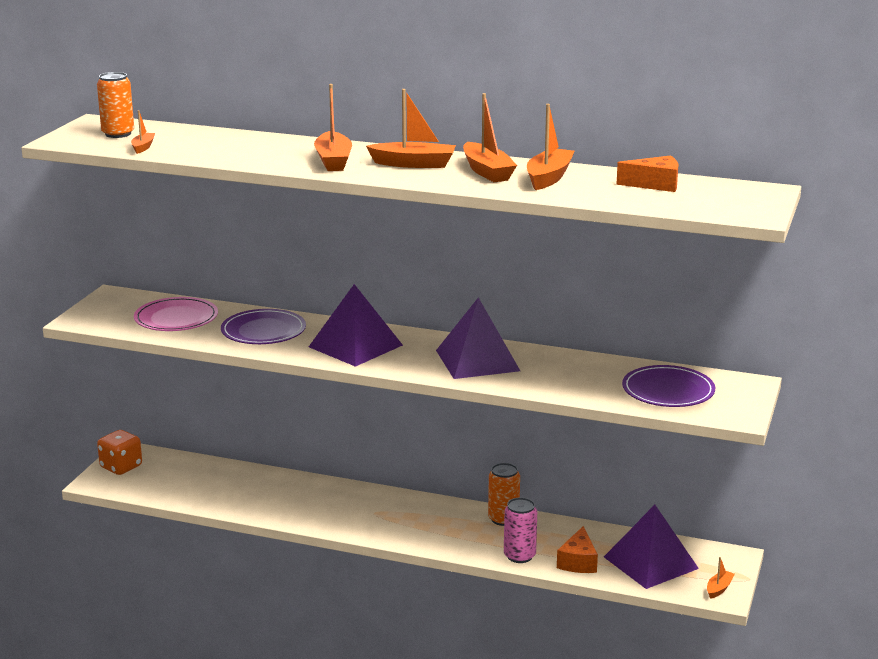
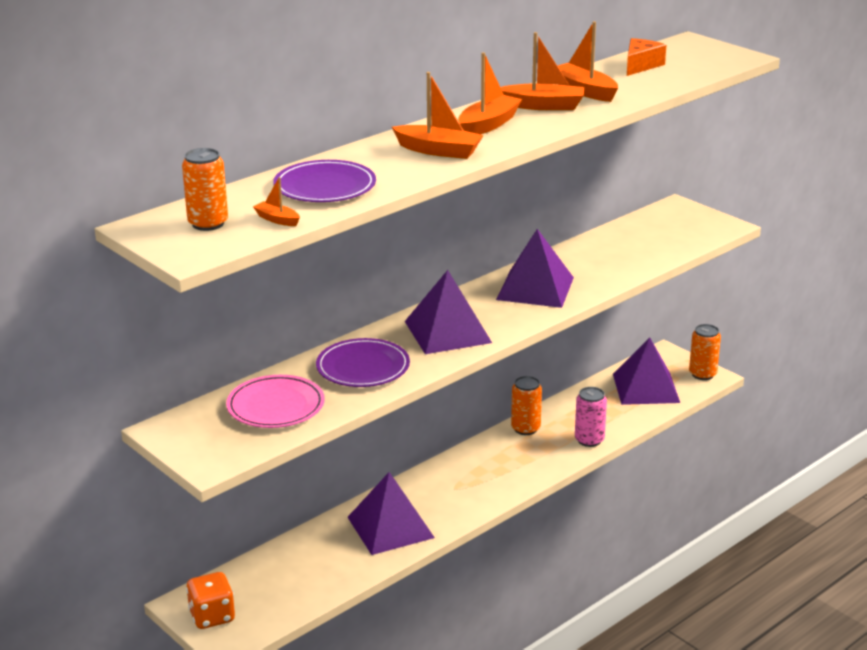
camera: 60 degrees left, 5 degrees up
orange cheese [557,526,598,573] -> none
purple plate [622,365,715,407] -> purple plate moved to [273,160,376,202]
orange boat [707,557,735,599] -> orange can [689,324,721,380]
none -> purple pyramid [348,472,435,555]

